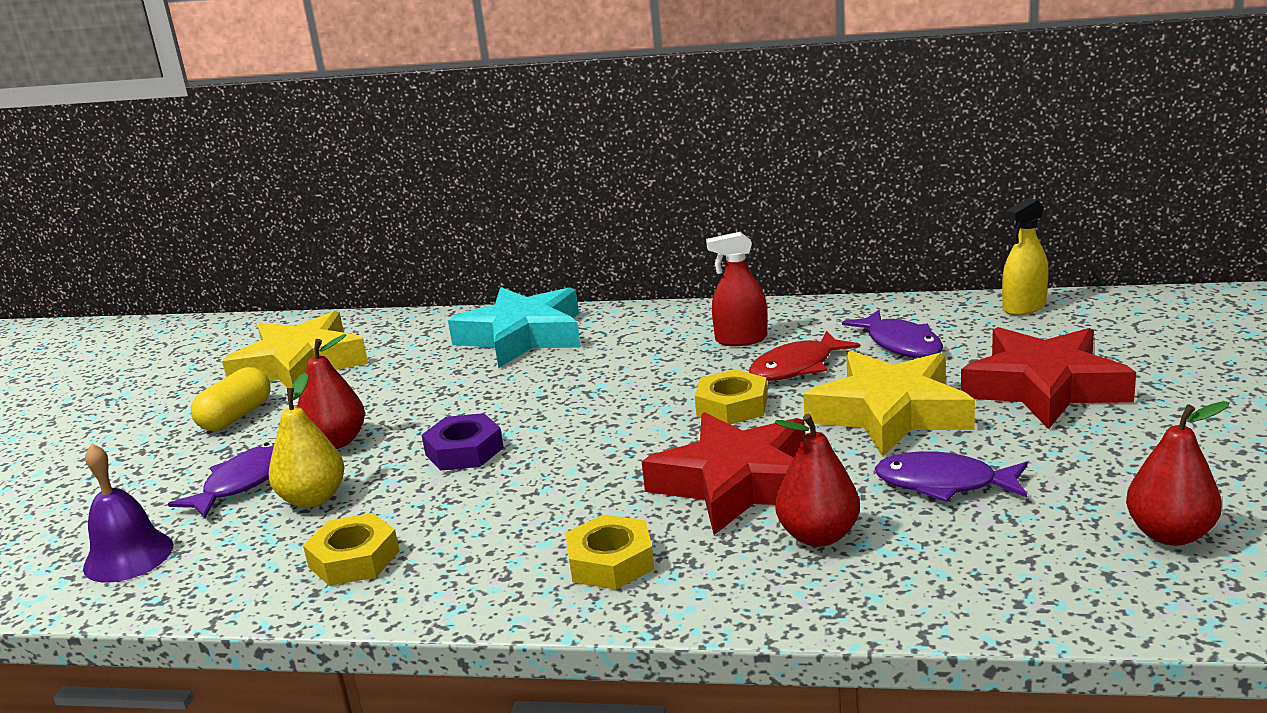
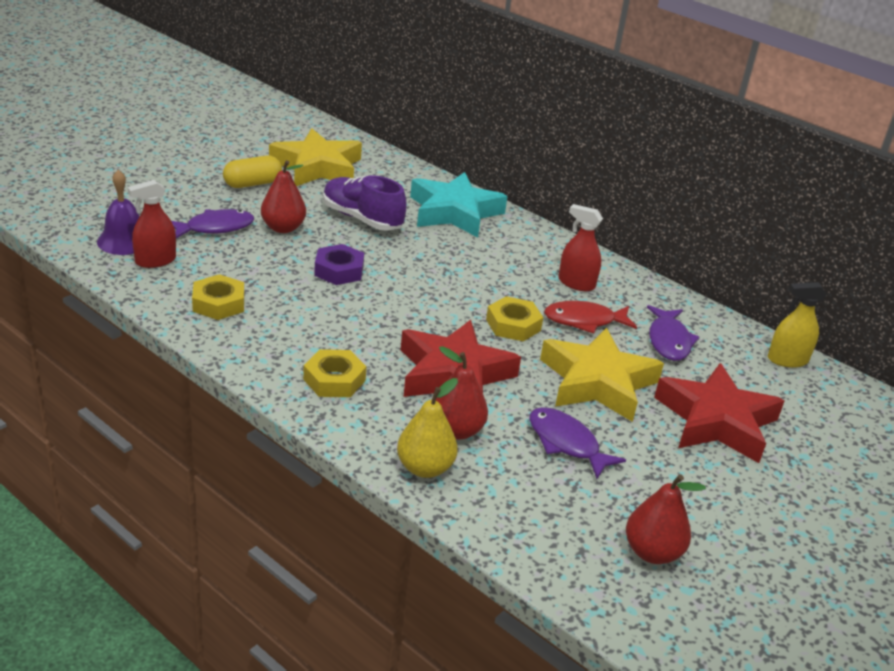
camera: 25 degrees right, 10 degrees up
yellow pear [269,372,345,508] -> yellow pear moved to [397,378,458,478]
none -> red spray bottle [127,180,176,268]
none -> purple shoe [323,175,407,231]

